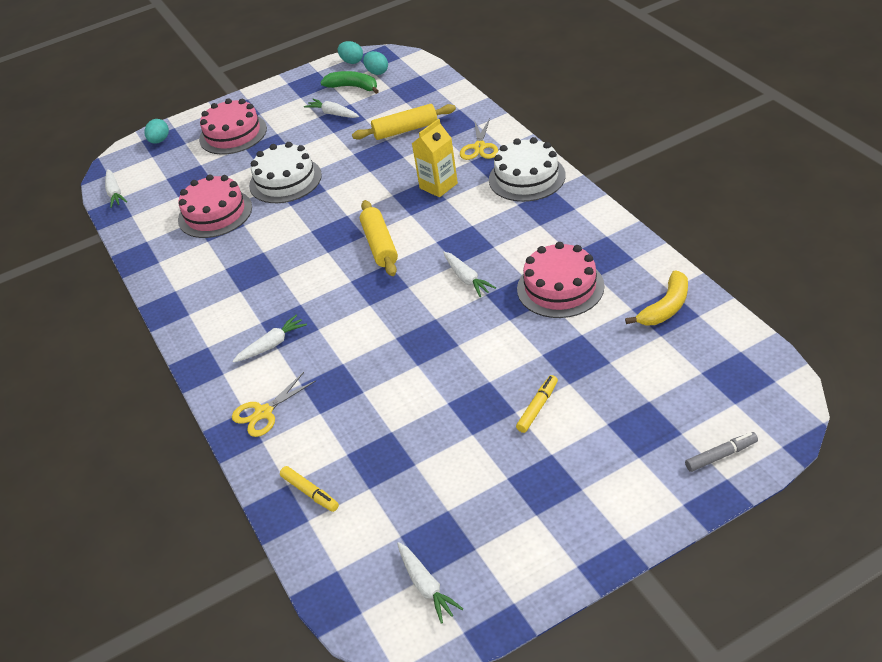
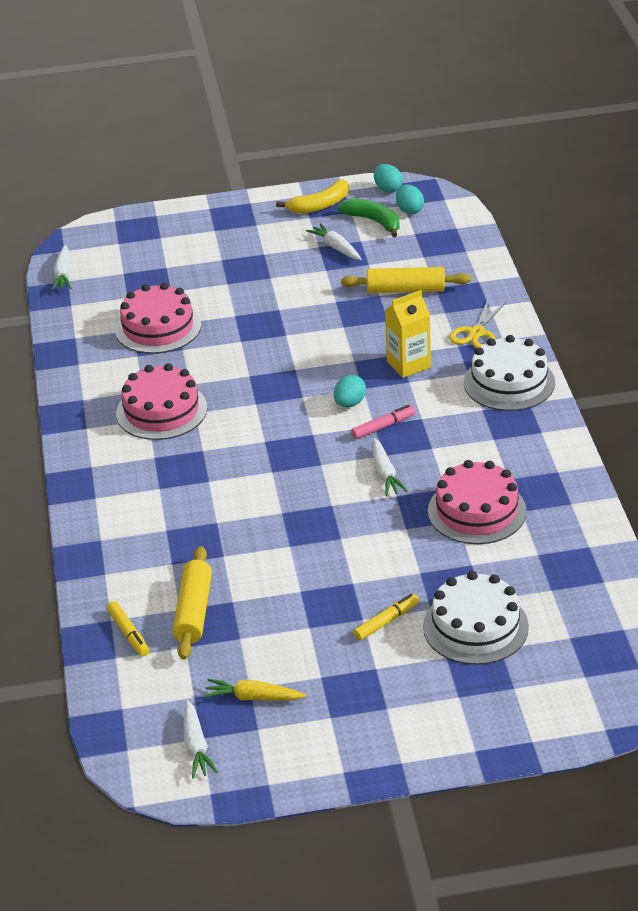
camera: 15 degrees right, 5 degrees down
turquoise egg [145,119,169,144] -> turquoise egg moved to [334,375,366,408]
pink cake [199,98,267,155] -> pink cake moved to [116,363,207,440]
white carrot [232,315,307,363] -> none
yellow scissors [232,372,316,437] -> none
white cake [249,142,322,203] -> white cake moved to [423,571,529,665]
yellow rolling pin [360,200,398,276] -> yellow rolling pin moved to [173,546,212,660]
yellow banana [625,270,688,325] -> yellow banana moved to [276,179,349,214]
grey marker [685,432,758,472] -> none
none -> yellow carrot [204,679,306,700]
none -> pink marker [351,405,415,439]

